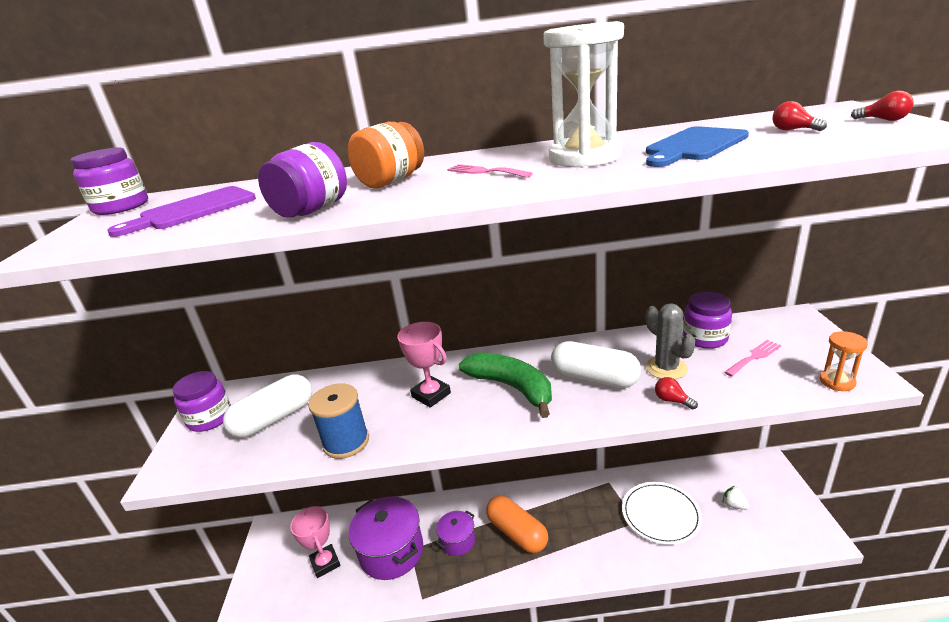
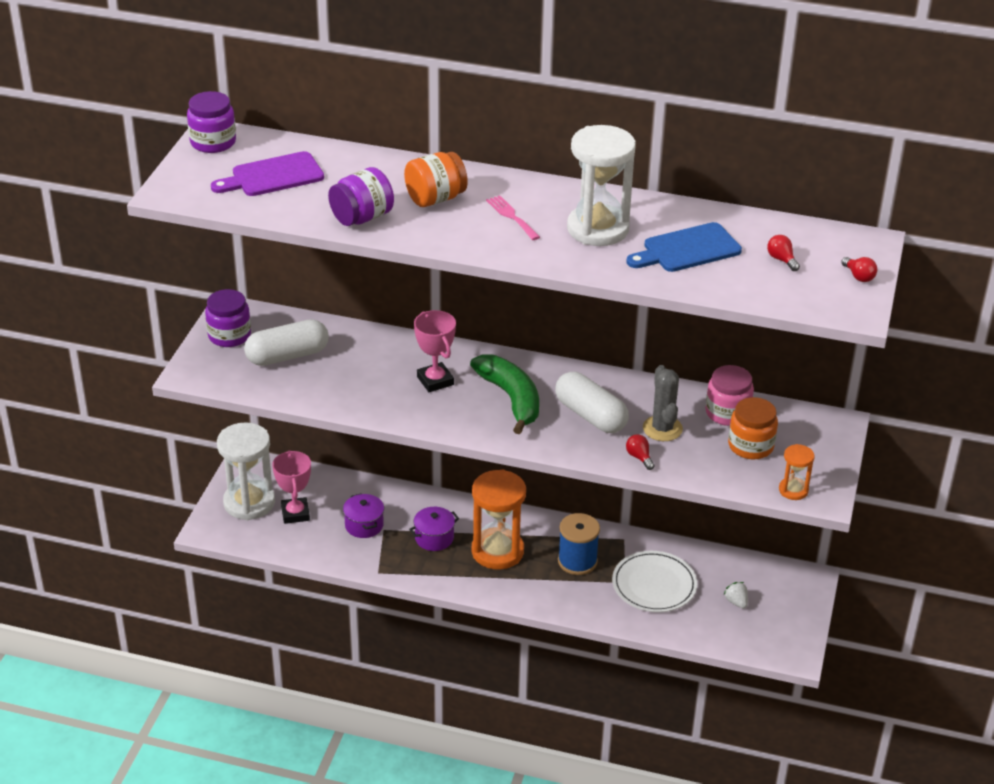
camera: 15 degrees right, 10 degrees up
blue spool [308,384,369,459] -> blue spool moved to [558,513,600,575]
purple pot [349,496,423,580] -> purple pot [343,493,384,538], size x0.55
orange capsule [486,495,548,553] -> orange hourglass [472,469,526,570]
purple jar [683,292,732,349] -> pink jar [706,365,754,426]
pink fork [724,340,781,376] -> orange jar [728,397,778,460]
none -> white hourglass [217,422,275,520]

